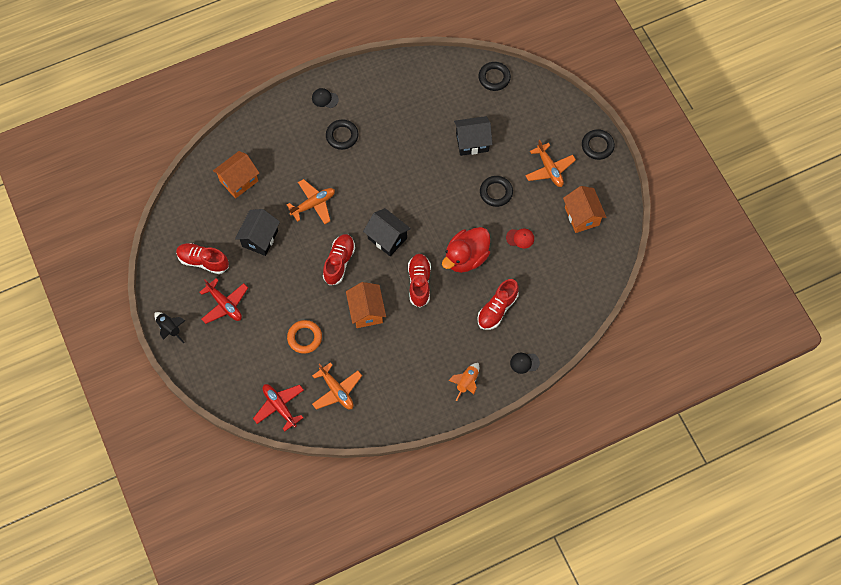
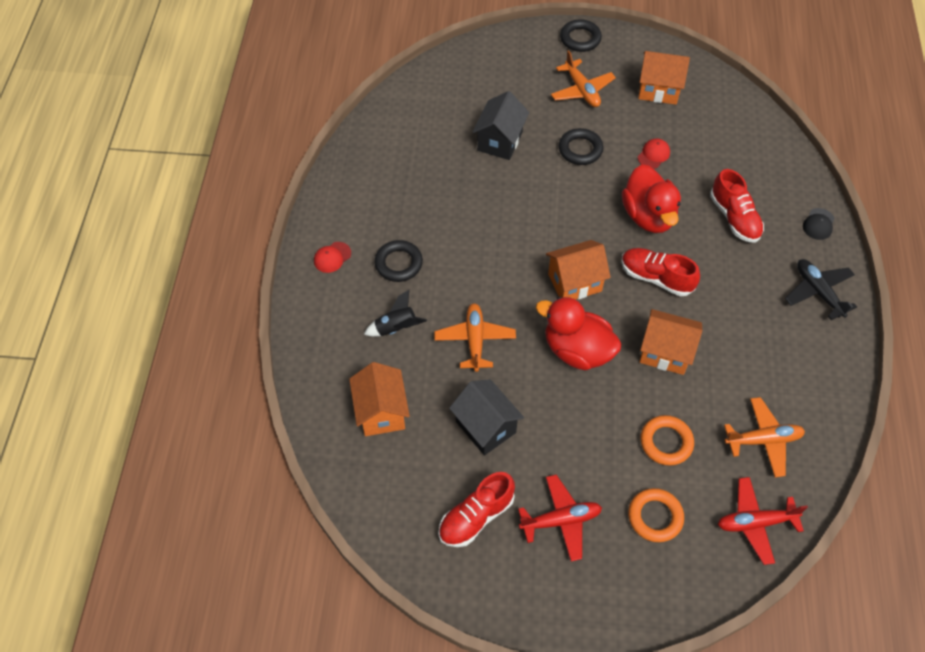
camera: 60 degrees left, 10 degrees down
black rocket [154,312,185,343] -> black rocket moved to [364,290,427,337]
black cap [312,88,339,108] -> red cap [314,242,351,273]
red shoe [323,234,355,285] -> red duck [536,297,621,370]
black house [363,208,411,256] -> orange house [546,240,611,300]
orange rocket [448,363,479,401] -> black plane [785,259,857,320]
black ring [478,62,511,91] -> none
orange plane [525,140,576,187] -> orange plane turned 60 degrees clockwise [551,50,616,107]
none -> orange ring [628,488,684,542]

